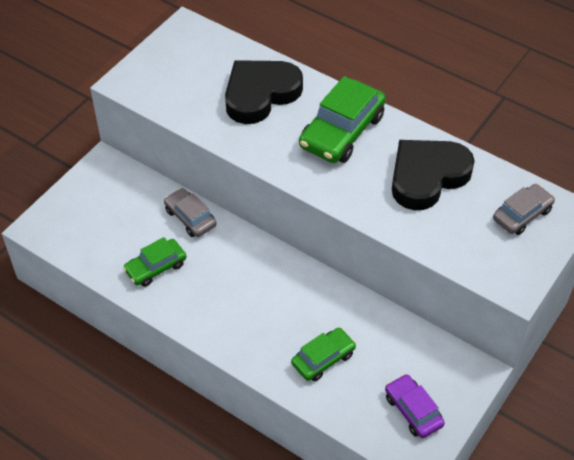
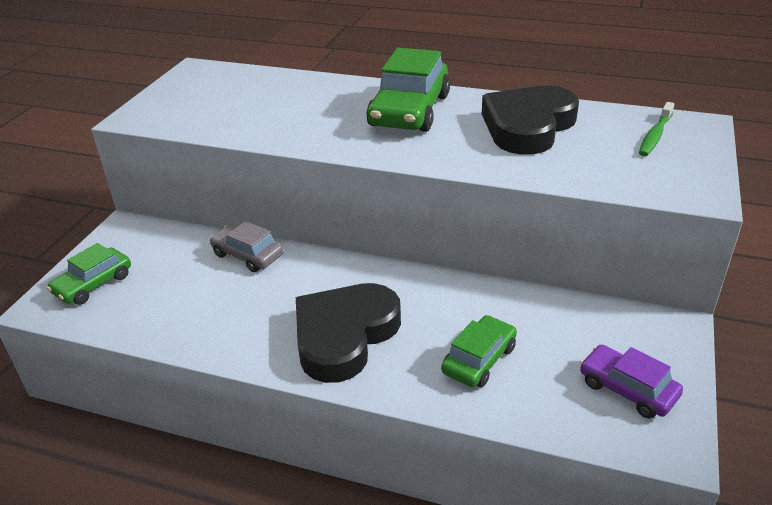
camera: 15 degrees left, 15 degrees down
green car [123,237,186,287] -> green car moved to [47,243,131,305]
black heart [225,60,303,124] -> black heart moved to [296,283,401,383]
grey car [493,184,555,235] -> green toothbrush [639,102,674,156]

